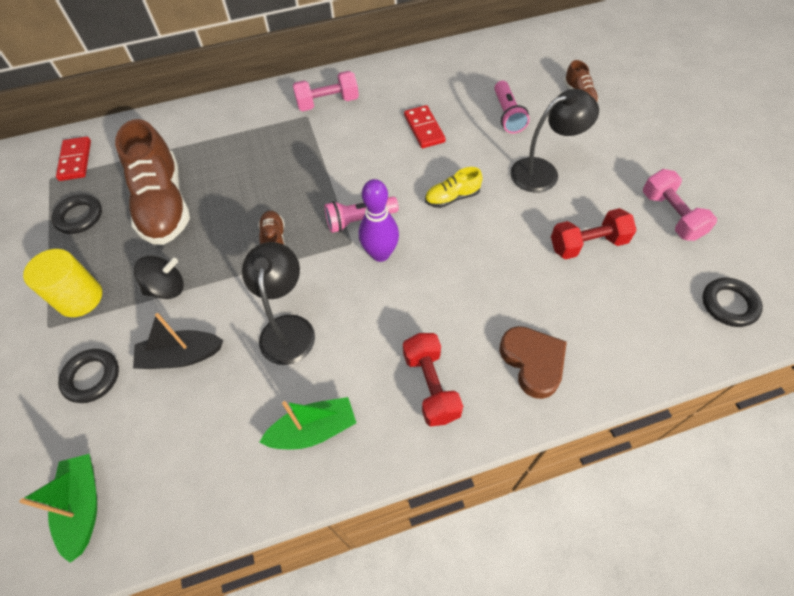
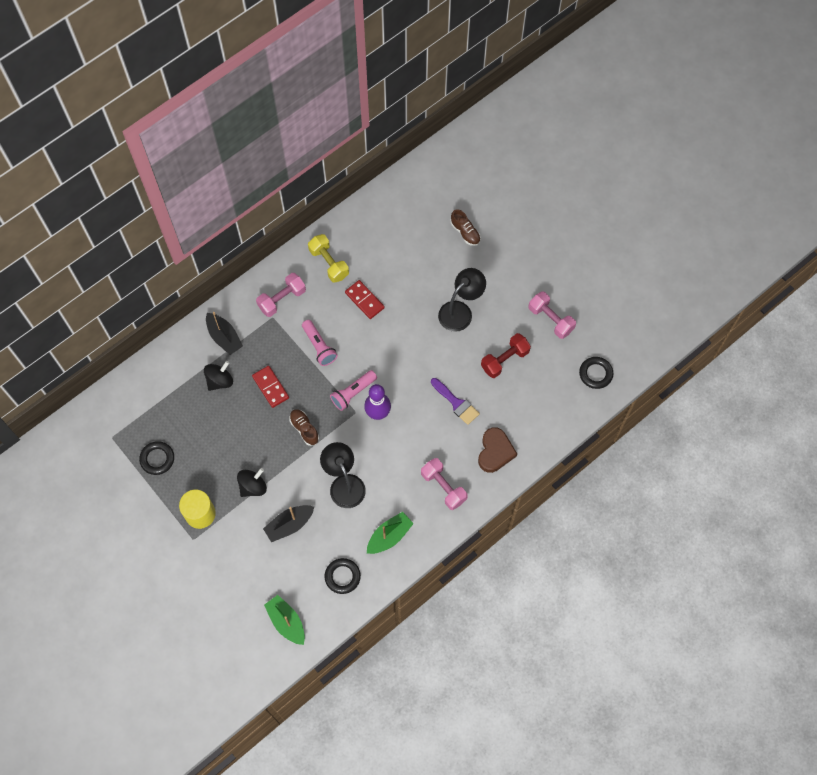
camera: 25 degrees left, 10 degrees up
red domino [56,136,91,181] -> red domino moved to [252,366,289,408]
black ring [58,349,119,403] -> black ring moved to [324,558,361,594]
brown shoe [115,119,190,245] -> none
red dumbbell [403,333,463,427] -> pink dumbbell [421,458,468,510]
yellow shoe [425,167,482,208] -> none
pink flashlight [494,81,530,133] -> pink flashlight moved to [302,320,337,366]
brown heart [499,326,567,399] -> brown heart turned 60 degrees clockwise [478,427,517,473]
none -> black spinning top [204,361,233,391]
none -> black boat [206,312,243,355]
none -> yellow dumbbell [308,234,349,283]
none -> purple brush [431,378,480,425]

